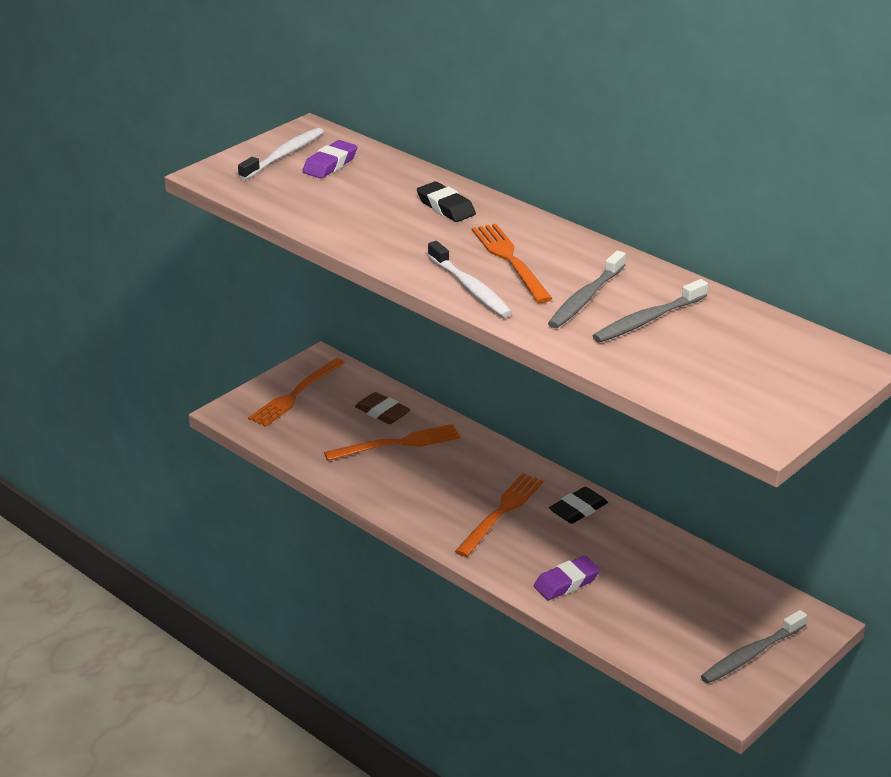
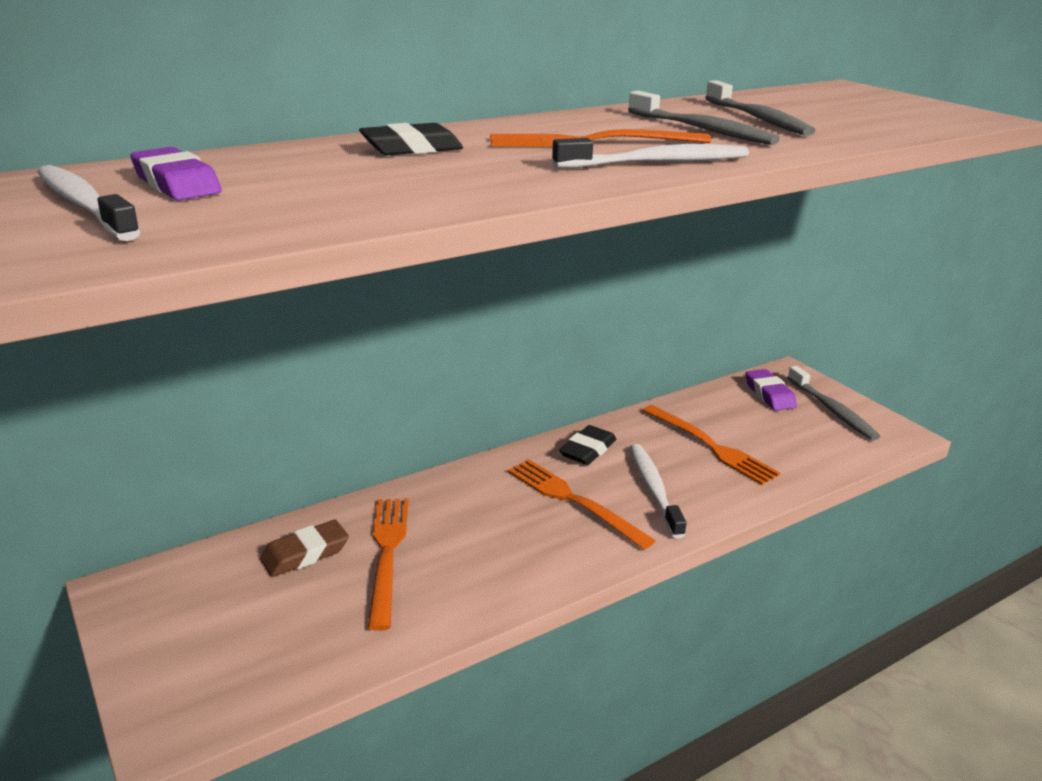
camera: 75 degrees left, 5 degrees down
orange fork [248,358,345,427] -> orange fork moved to [642,405,780,485]
purple eraser [534,556,600,600] -> purple eraser moved to [745,369,797,411]
black eraser [549,487,608,524] -> black eraser turned 60 degrees clockwise [559,425,617,465]
none -> white toothbrush [630,444,687,539]

